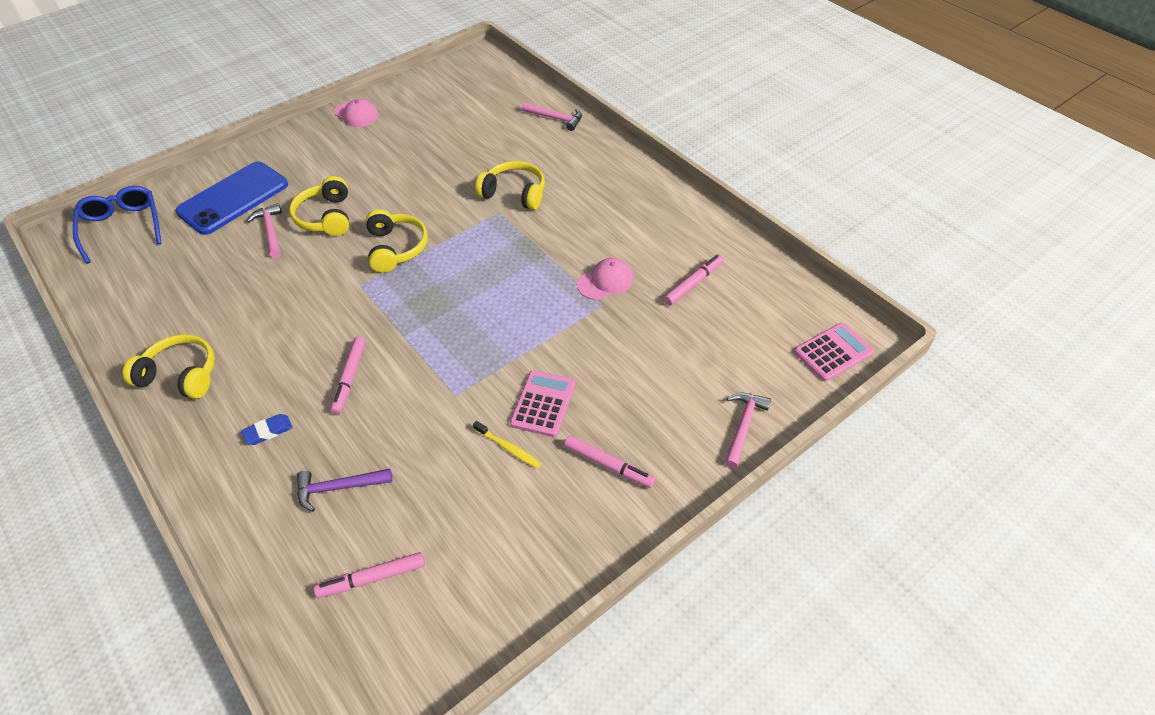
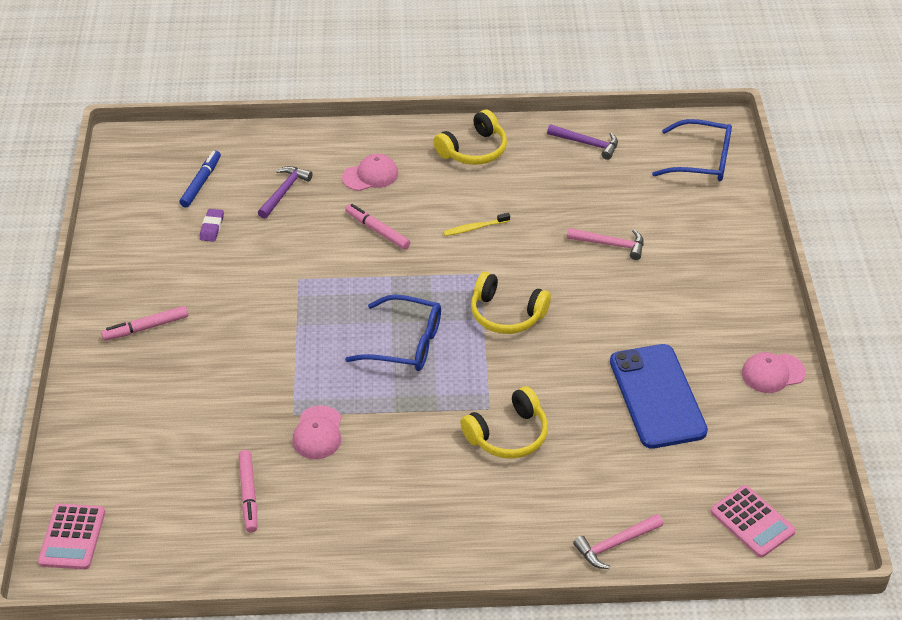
camera: 125 degrees right, 5 degrees down
blue phone [175,161,288,235] -> blue phone moved to [610,344,708,449]
blue eraser [241,414,293,445] -> pink cap [342,154,398,191]
yellow headphones [289,176,349,236] -> none
pink marker [314,552,425,598] -> blue marker [179,150,221,208]
yellow toothbrush [473,421,541,469] -> yellow toothbrush moved to [443,213,510,236]
pink calculator [510,370,575,437] -> pink calculator moved to [710,485,796,558]
pink hammer [725,392,771,469] -> none
none -> purple eraser [200,209,224,242]
none -> blue glasses [345,295,441,371]
none -> purple hammer [547,124,618,160]

